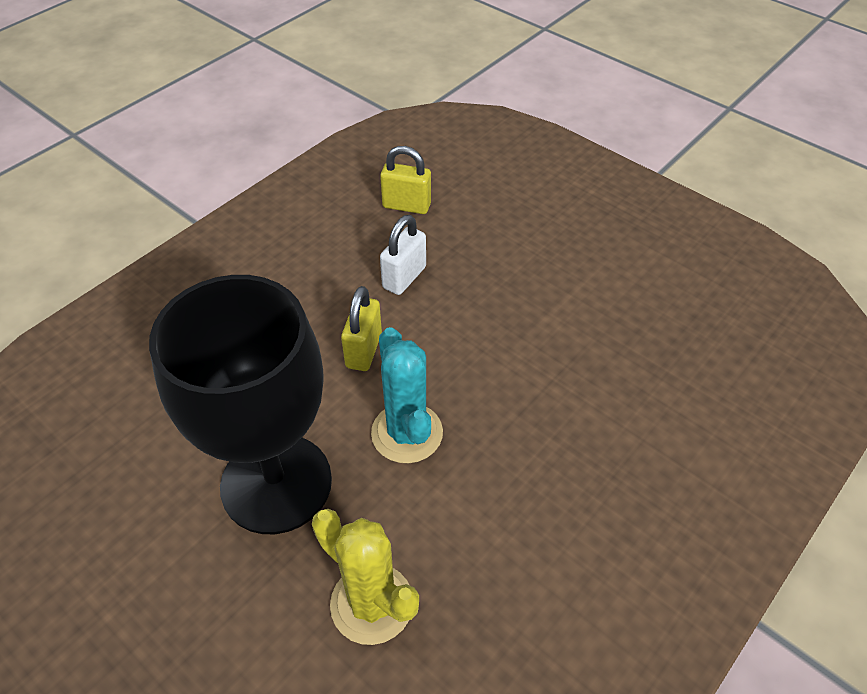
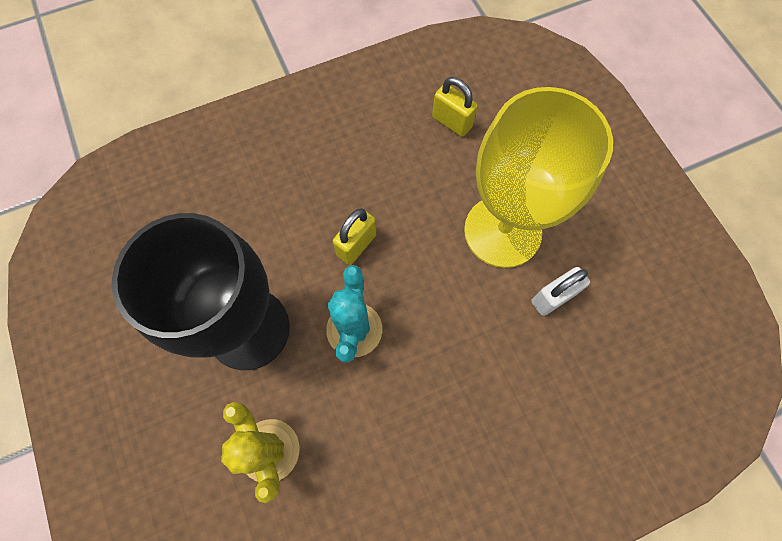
camera: 25 degrees right, 20 degrees up
white padlock [380,215,426,295] -> white padlock moved to [531,267,590,316]
none -> yellow goblet [464,87,613,268]

